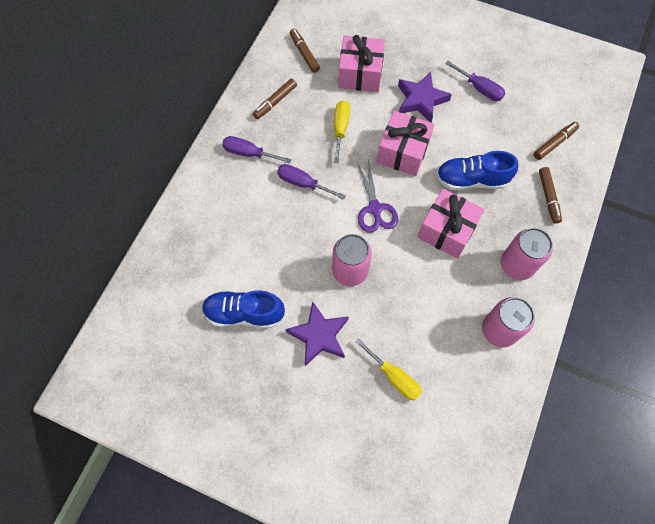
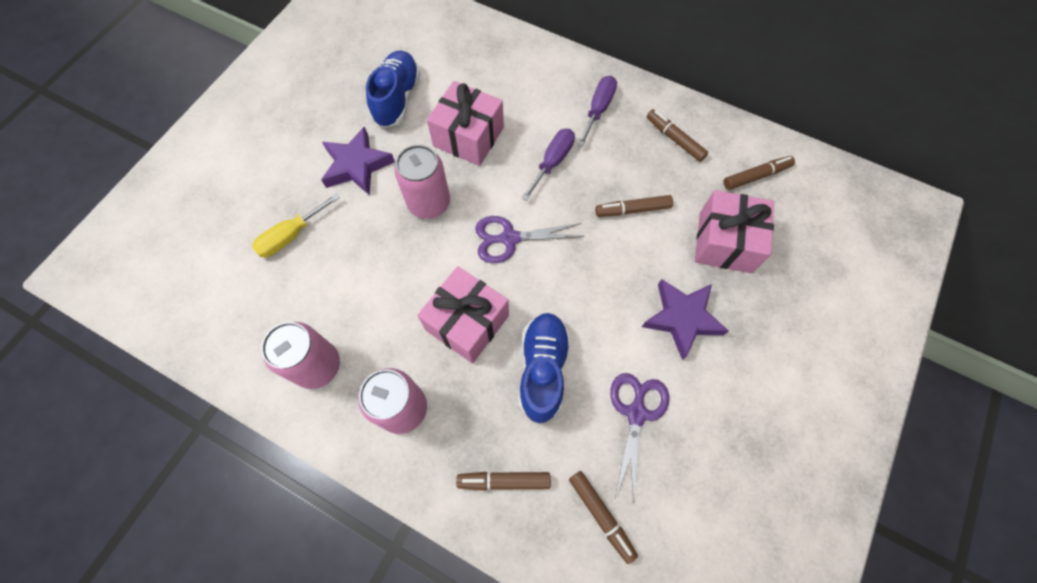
camera: 95 degrees right, 0 degrees up
yellow screwdriver [334,101,350,163] -> brown marker [595,195,673,217]
pink gift [377,111,434,176] -> pink gift moved to [427,81,504,166]
purple screwdriver [445,61,505,101] -> none
none -> purple scissors [610,373,669,503]

